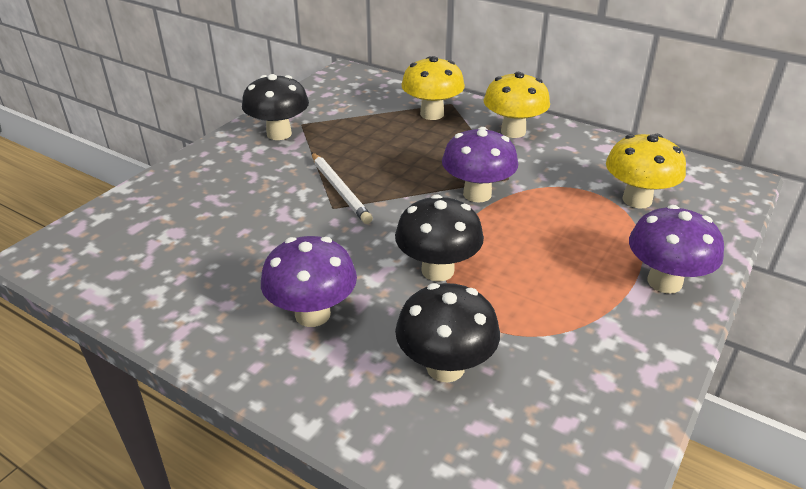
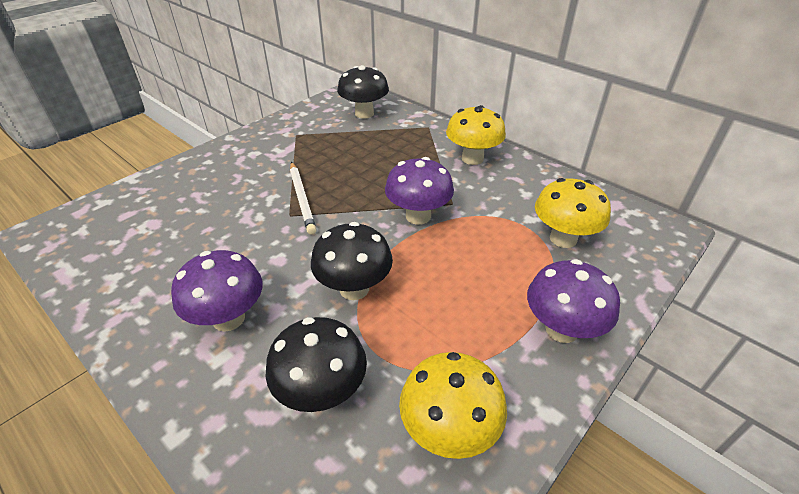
camera: 10 degrees right, 5 degrees up
black mushroom [242,74,309,140] -> black mushroom moved to [337,65,389,119]
yellow mushroom [401,56,465,120] -> yellow mushroom moved to [399,352,507,459]

